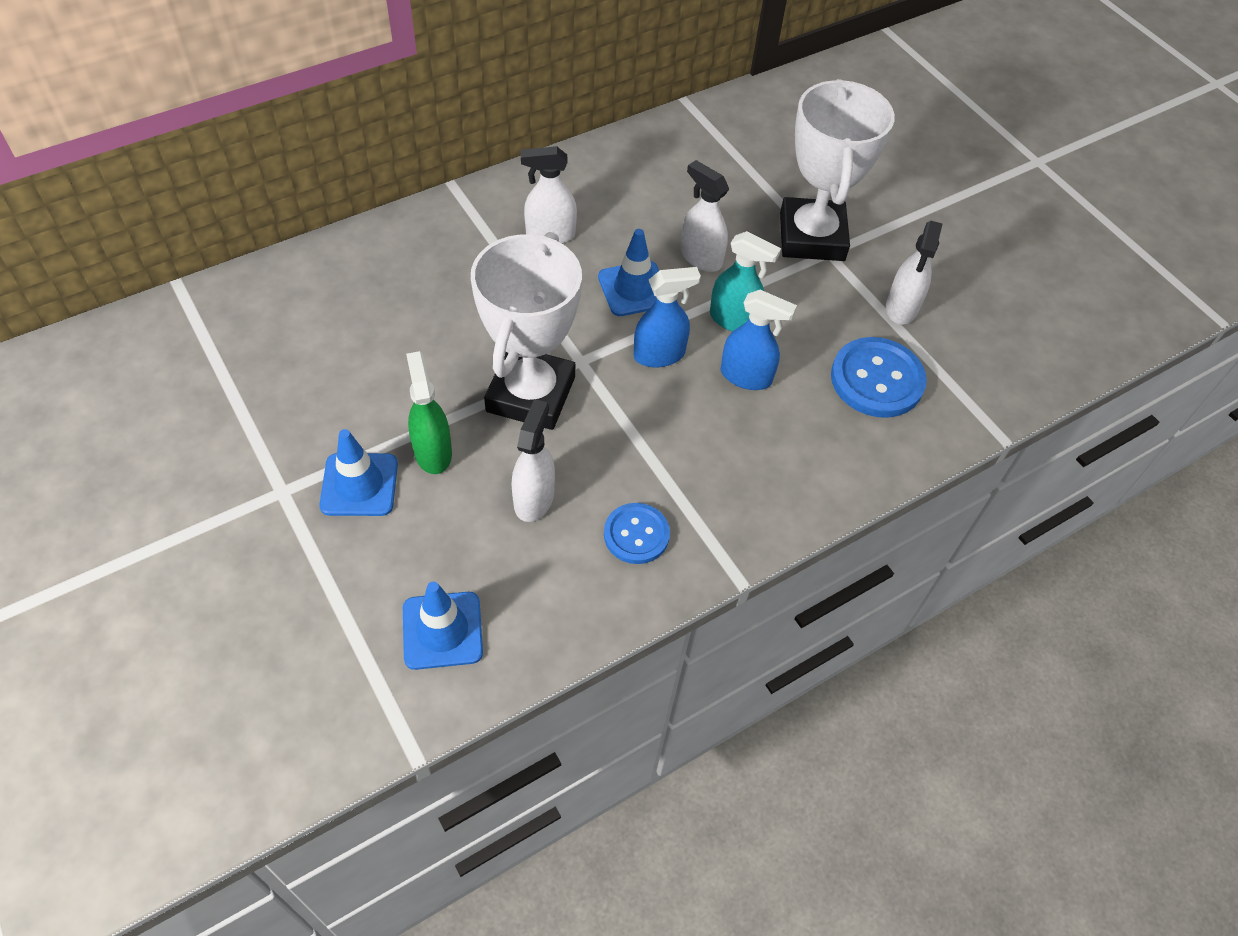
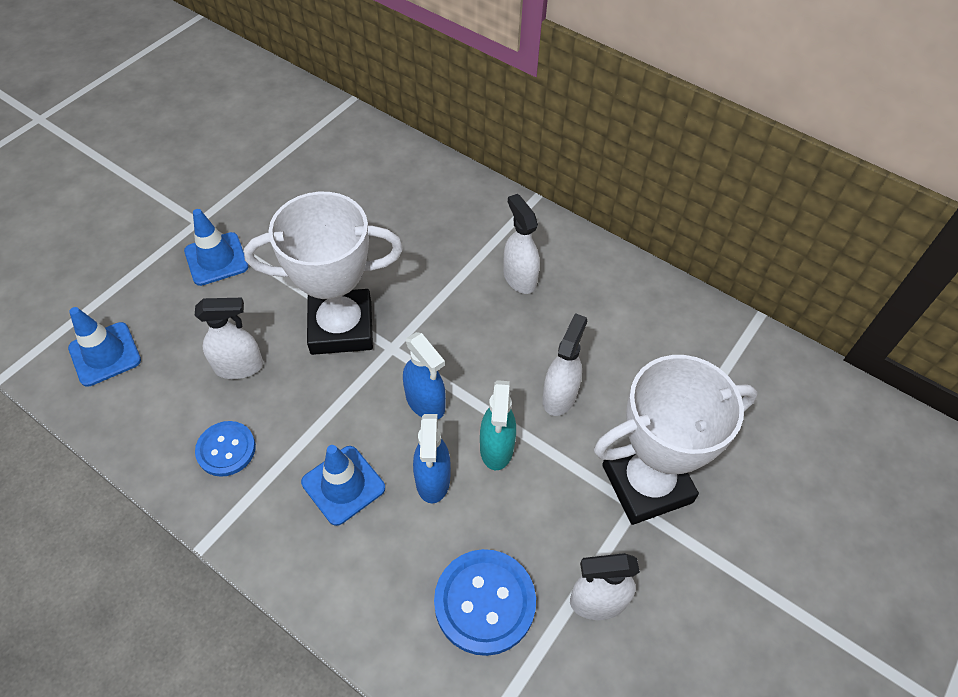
camera: 70 degrees right, 0 degrees up
green spray bottle [406,351,452,474] -> none
blue traffic cone [598,229,659,316] -> blue traffic cone moved to [301,445,385,526]

